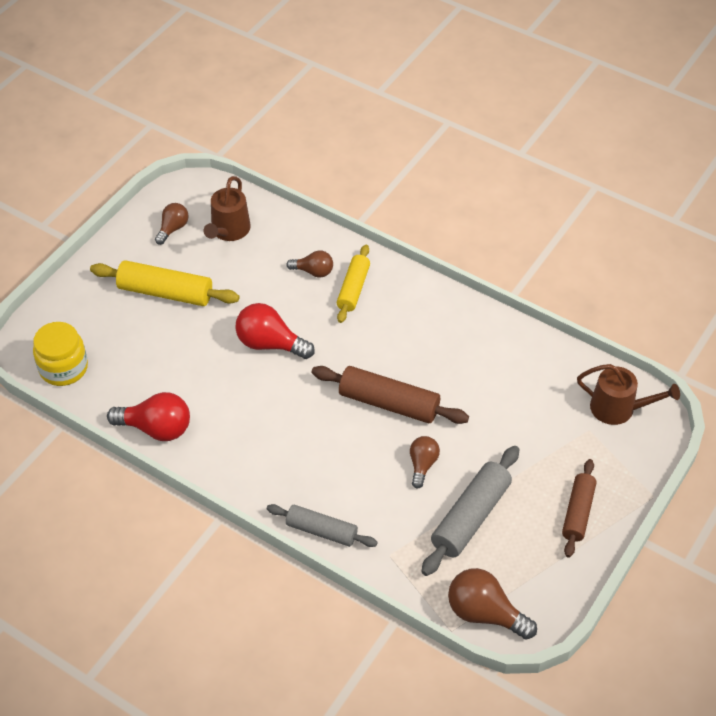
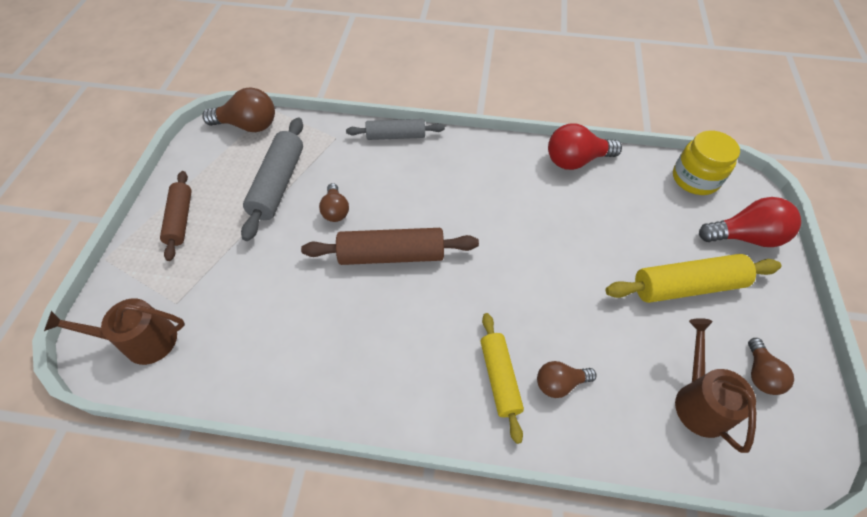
camera: 155 degrees right, 5 degrees up
red light bulb [235,303,315,359] -> red light bulb moved to [699,197,801,247]

